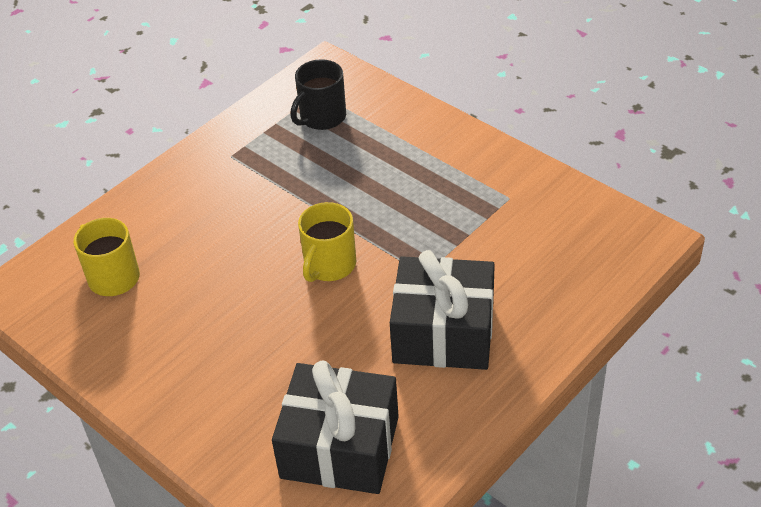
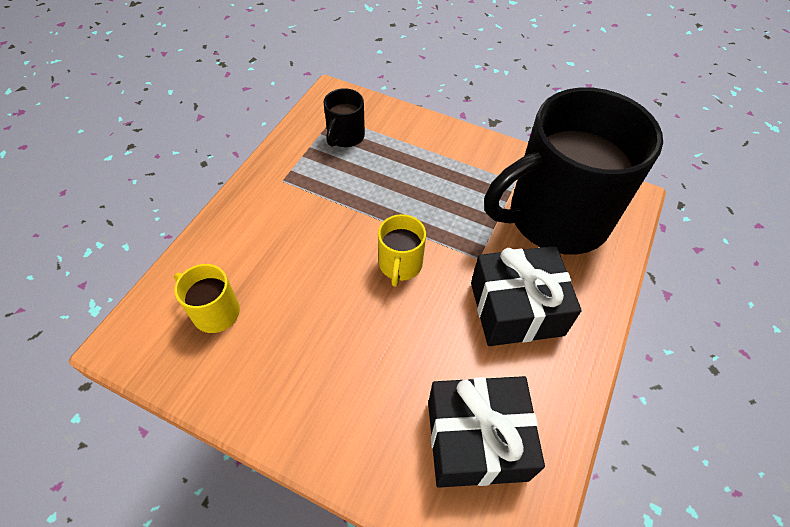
camera: 20 degrees left, 10 degrees up
none -> black mug [484,87,663,255]

